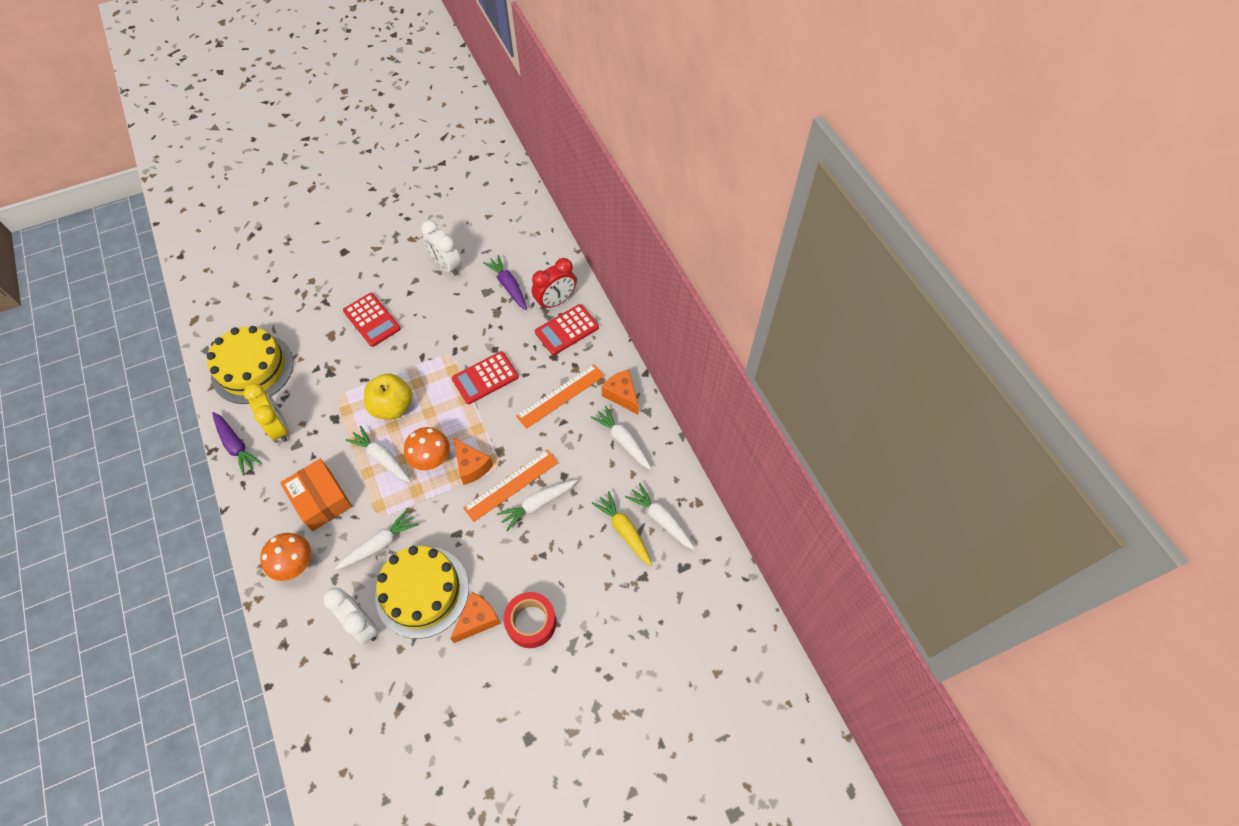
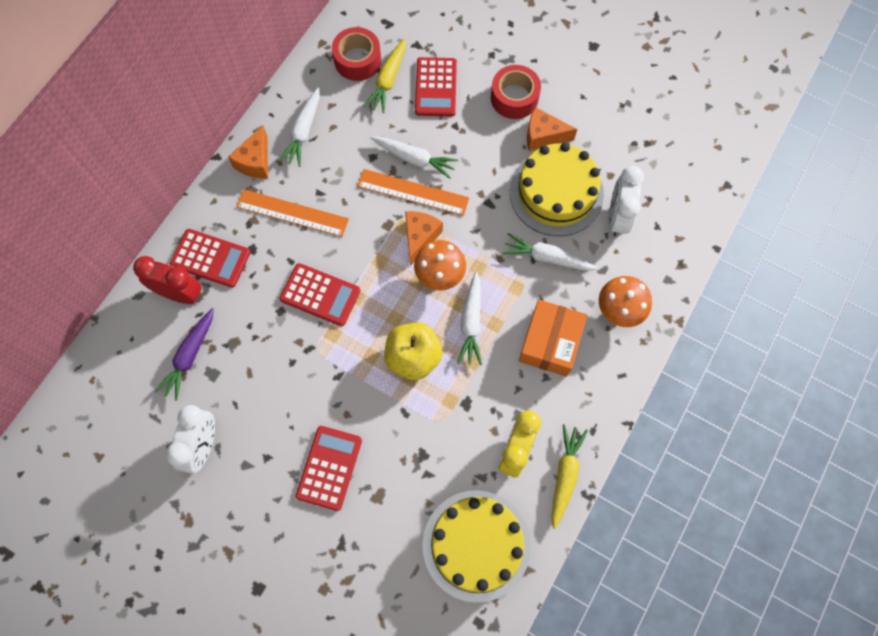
camera: 125 degrees left, 10 degrees up
purple carrot [212,412,262,476] -> yellow carrot [551,424,588,529]
white carrot [625,483,695,550] -> red tape [332,27,381,81]
none -> red calculator [415,57,457,116]

